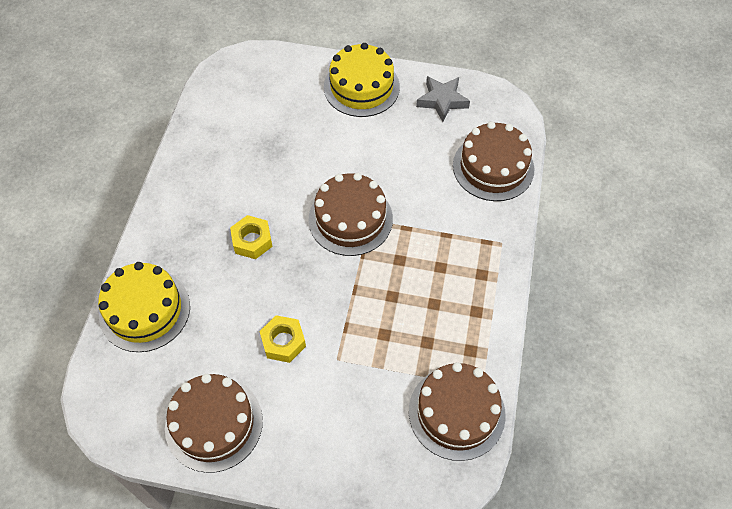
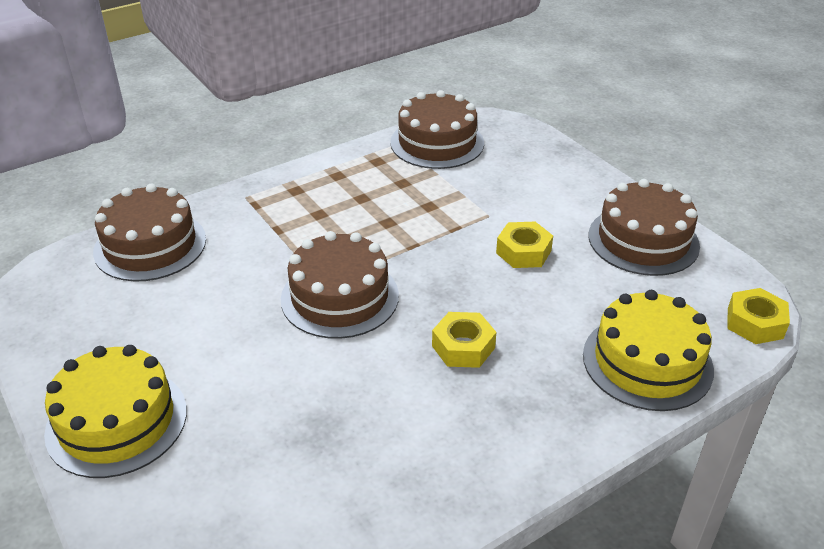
camera: 135 degrees left, 20 degrees down
grey star [416,76,470,122] -> none
none -> yellow nut [727,288,790,344]

